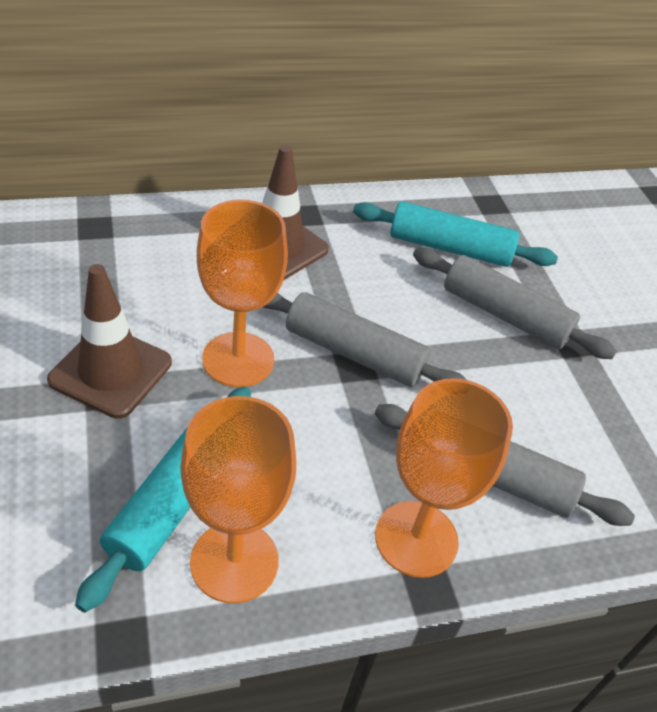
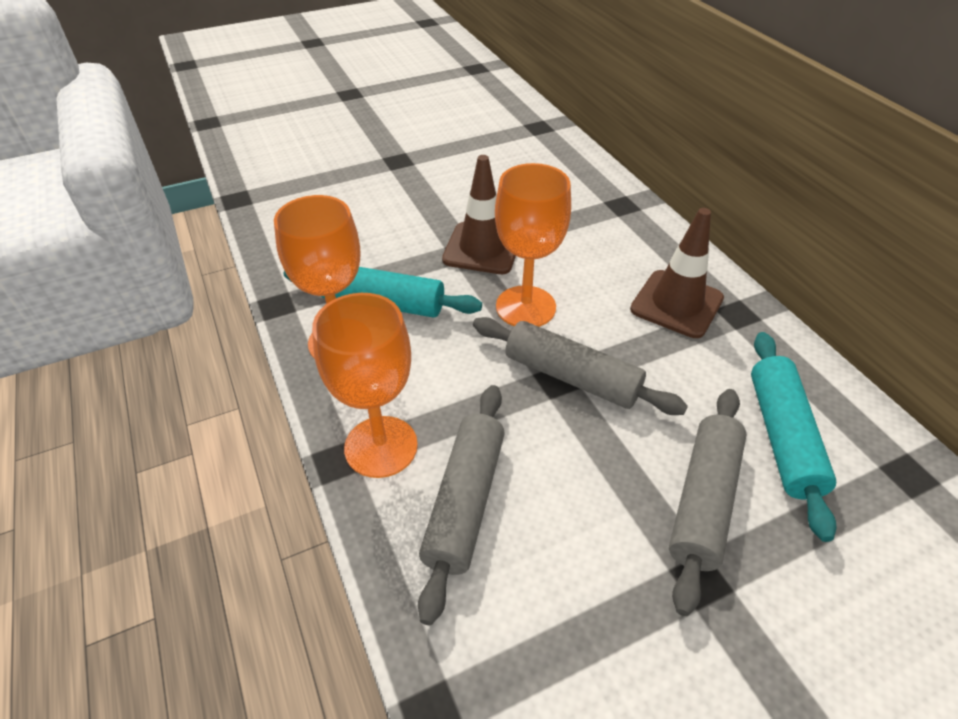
camera: 85 degrees right, 0 degrees up
grey rolling pin [263,292,466,387] -> grey rolling pin turned 75 degrees counterclockwise [473,317,688,415]

